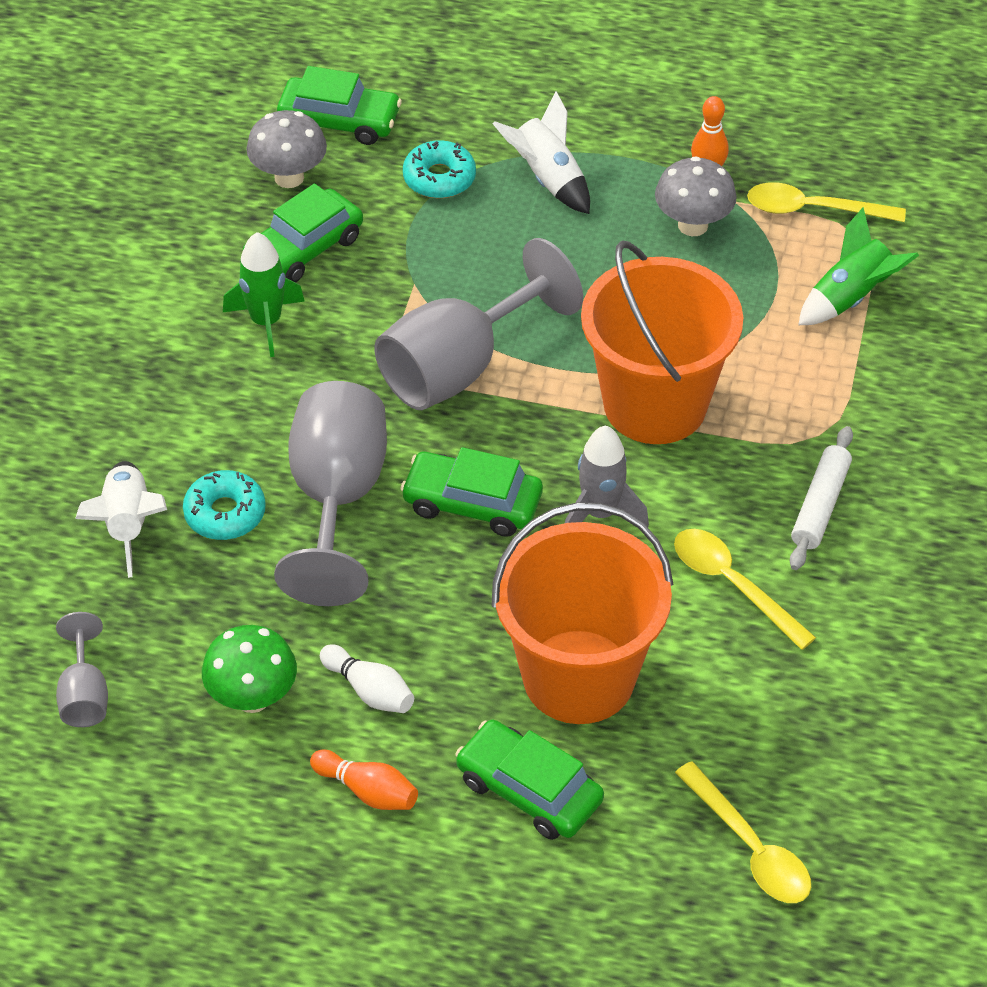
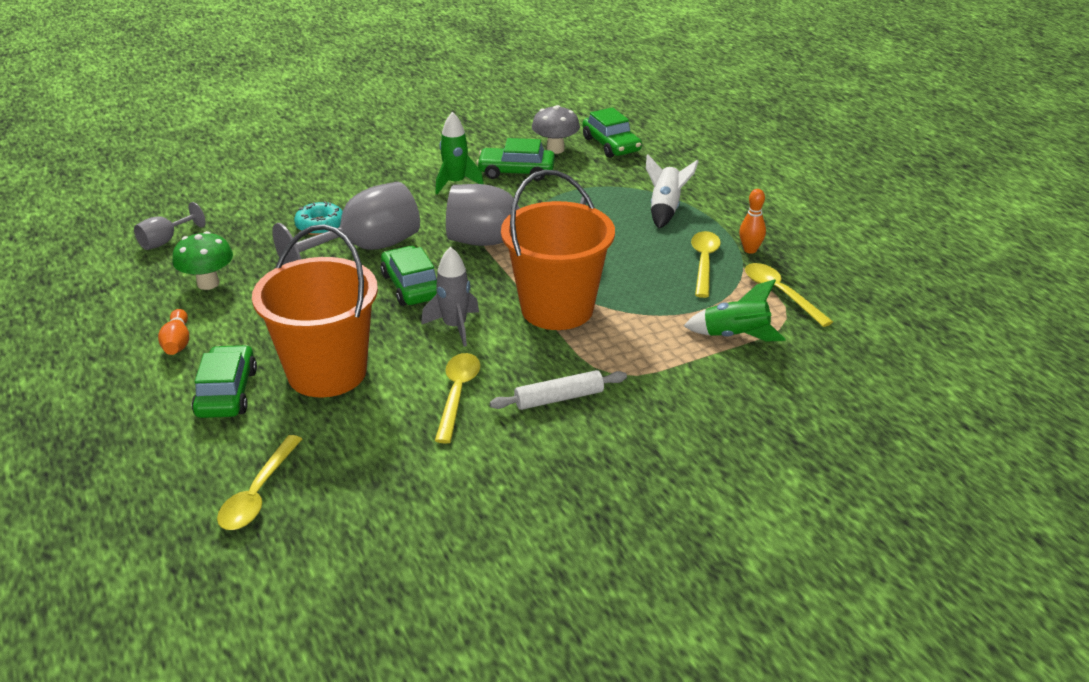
camera: 50 degrees right, 15 degrees down
white rocket [75,461,167,578] -> none
white bowling pin [320,644,414,713] -> none
turquoise donut [403,140,476,198] -> none
grey mushroom [655,156,737,236] -> yellow spoon [691,231,721,298]

